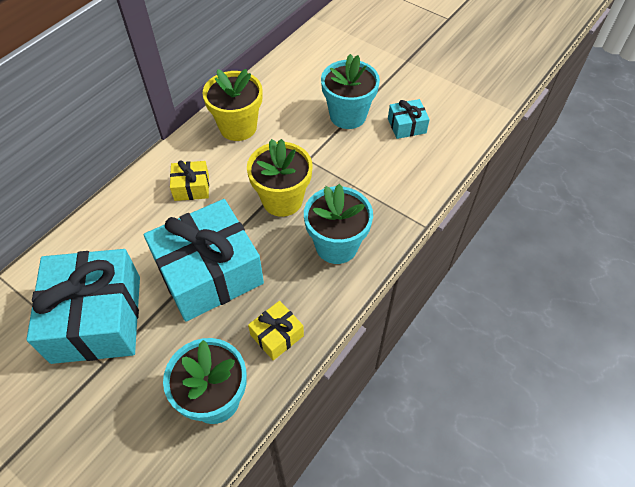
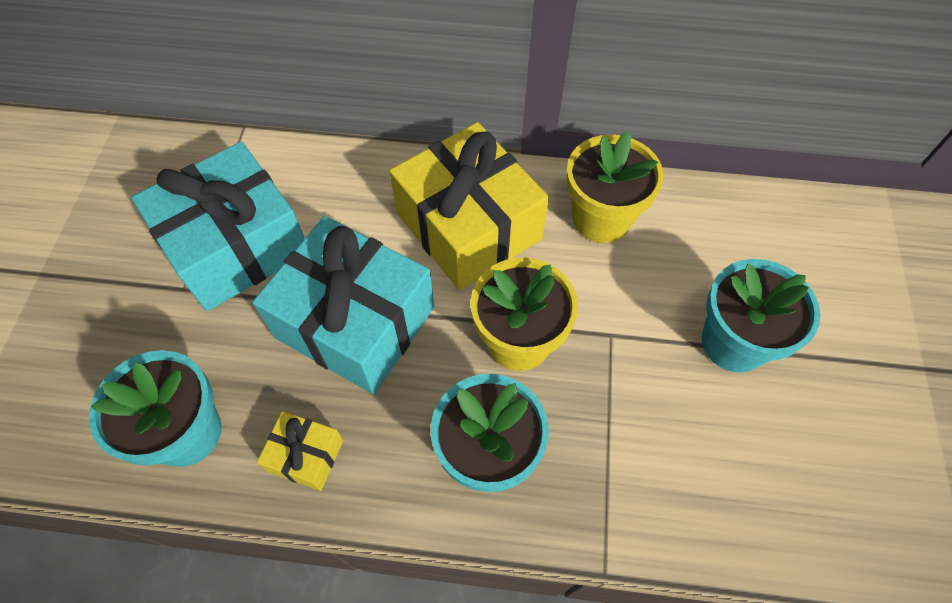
camera: 60 degrees right, 5 degrees up
yellow gift [170,160,209,201] -> yellow gift [389,122,549,290], size x2.25
turquoise gift [388,99,430,139] -> none

